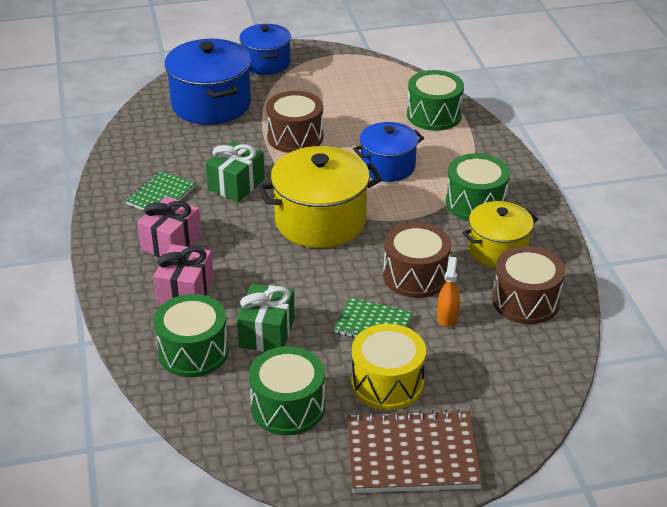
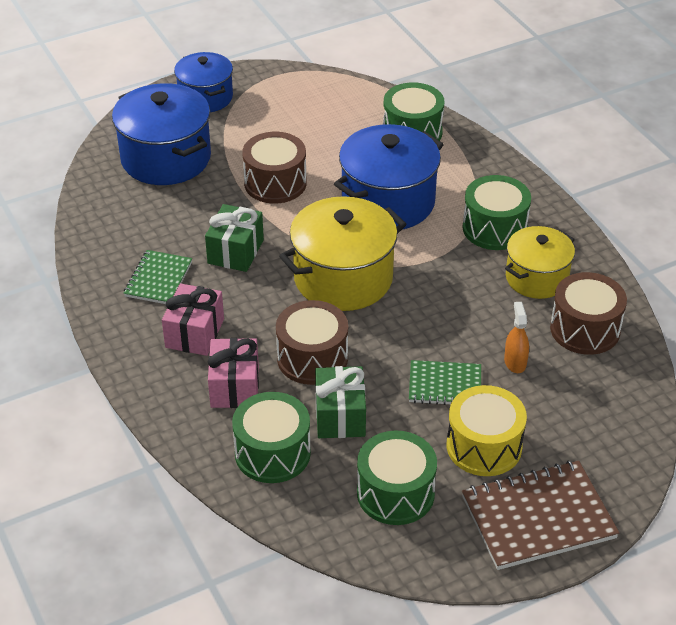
camera: 15 degrees left, 5 degrees up
blue pot [353,122,424,182] -> blue pot [334,124,444,229], size x1.57
brown drum [383,222,451,298] -> brown drum moved to [276,300,348,385]

